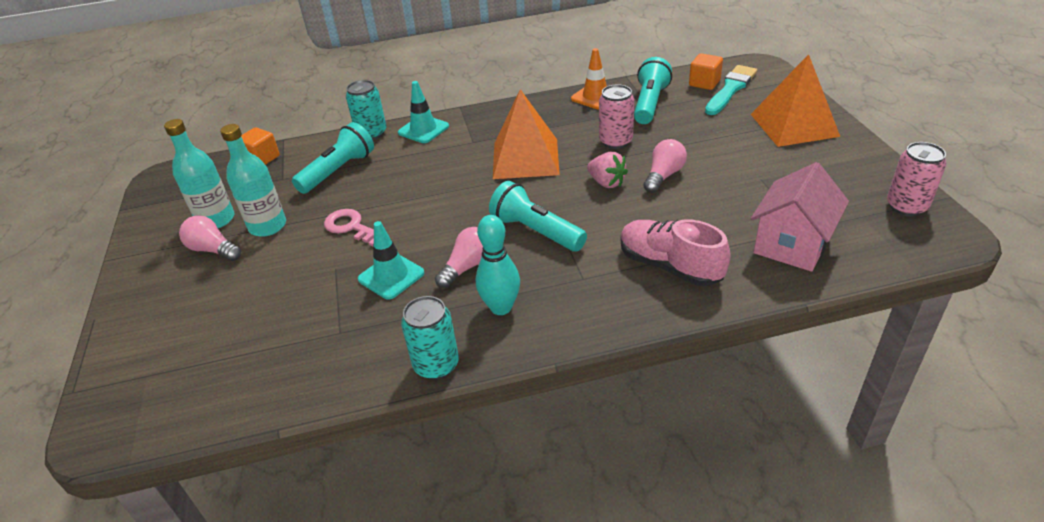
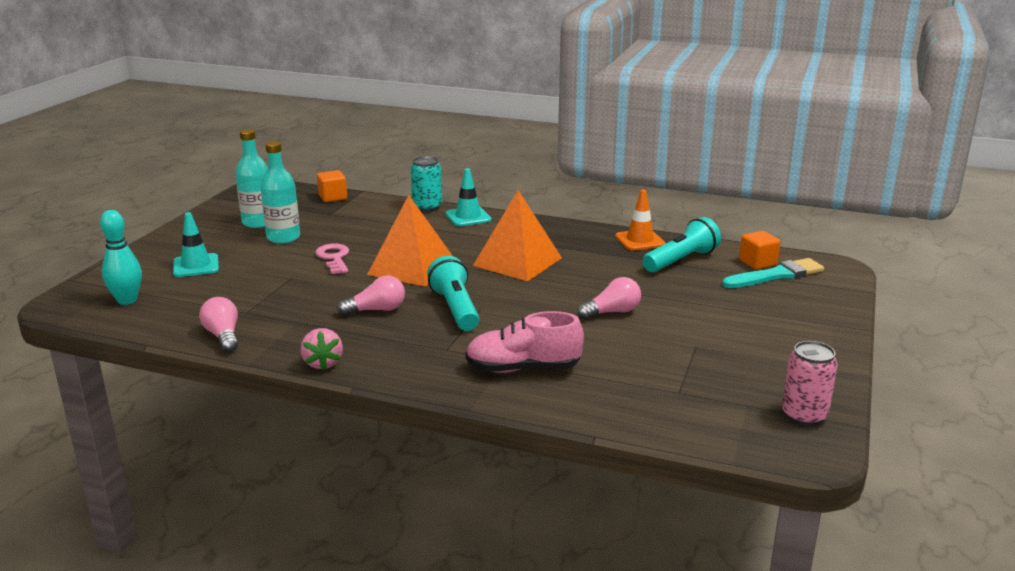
camera: 30 degrees right, 15 degrees down
pink light bulb [179,215,241,261] -> pink light bulb moved to [199,297,238,352]
turquoise flashlight [292,122,374,194] -> none
turquoise traffic cone [358,221,424,300] -> turquoise traffic cone moved to [173,212,219,277]
turquoise can [401,296,459,380] -> none
turquoise bowling pin [476,215,520,315] -> turquoise bowling pin moved to [100,210,142,305]
pink strawberry [587,152,628,188] -> pink strawberry moved to [301,328,343,370]
pink can [599,84,634,149] -> none
pink shoe [621,220,731,286] -> pink shoe turned 75 degrees counterclockwise [465,311,584,373]
orange pyramid [751,54,840,147] -> orange pyramid moved to [367,195,453,287]
pink house [751,162,849,272] -> none

